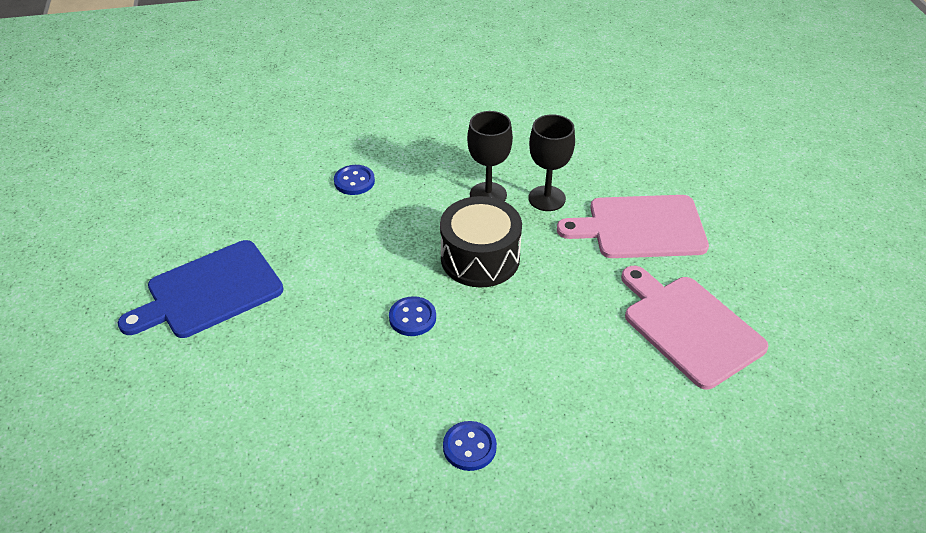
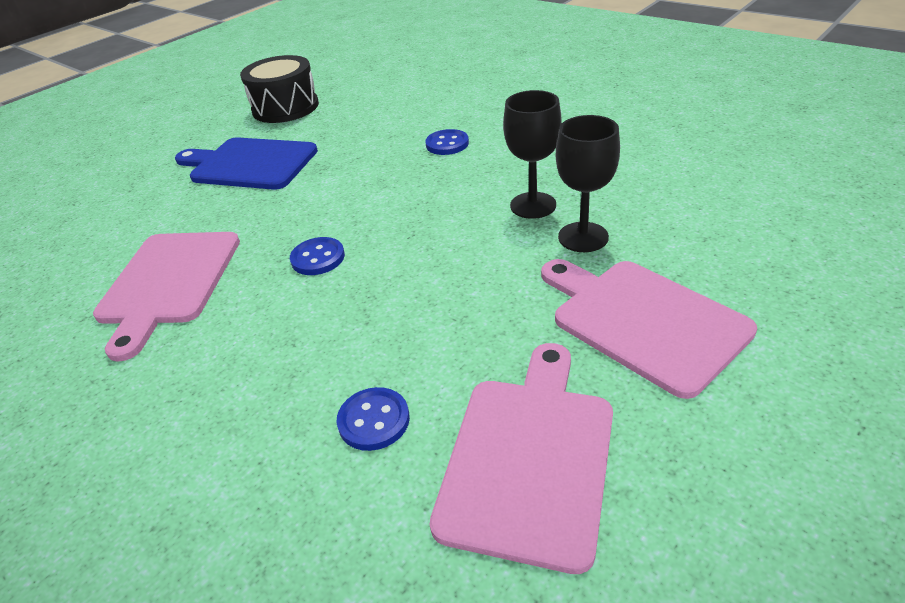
camera: 55 degrees right, 5 degrees down
black drum [440,196,522,287] -> black drum moved to [240,55,319,123]
blue button [443,421,497,471] -> blue button moved to [337,387,410,451]
none -> pink cutting board [93,232,240,361]

